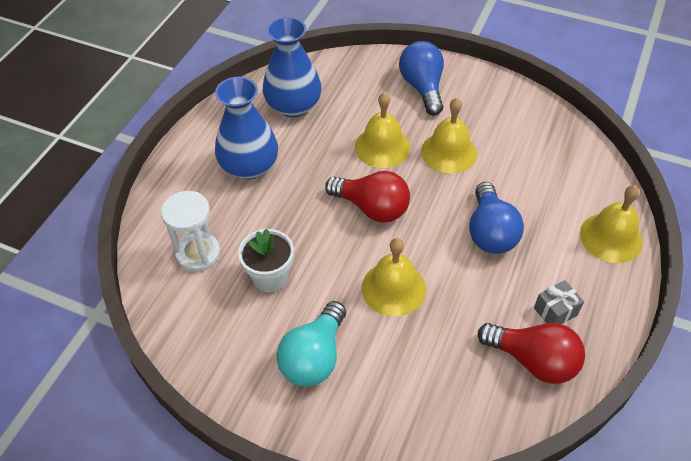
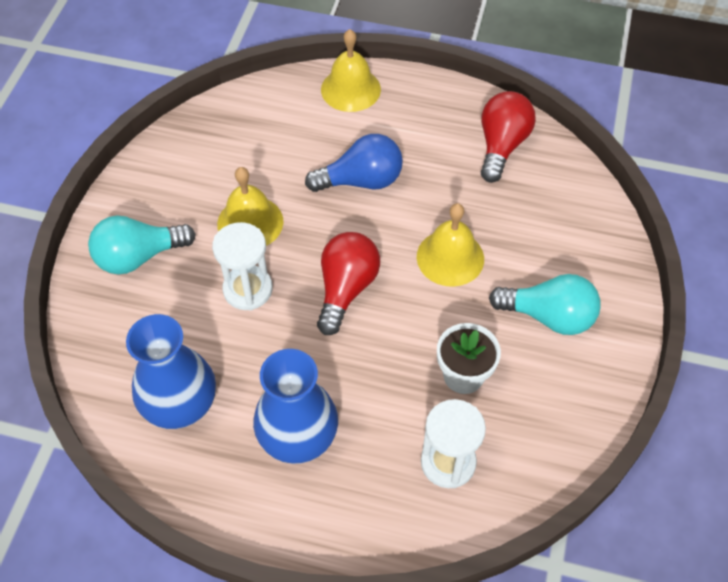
camera: 100 degrees left, 5 degrees up
yellow bell [355,92,410,168] -> white hourglass [212,222,273,311]
blue light bulb [399,41,444,115] -> turquoise light bulb [88,215,196,275]
grey gift [534,280,584,324] -> none

